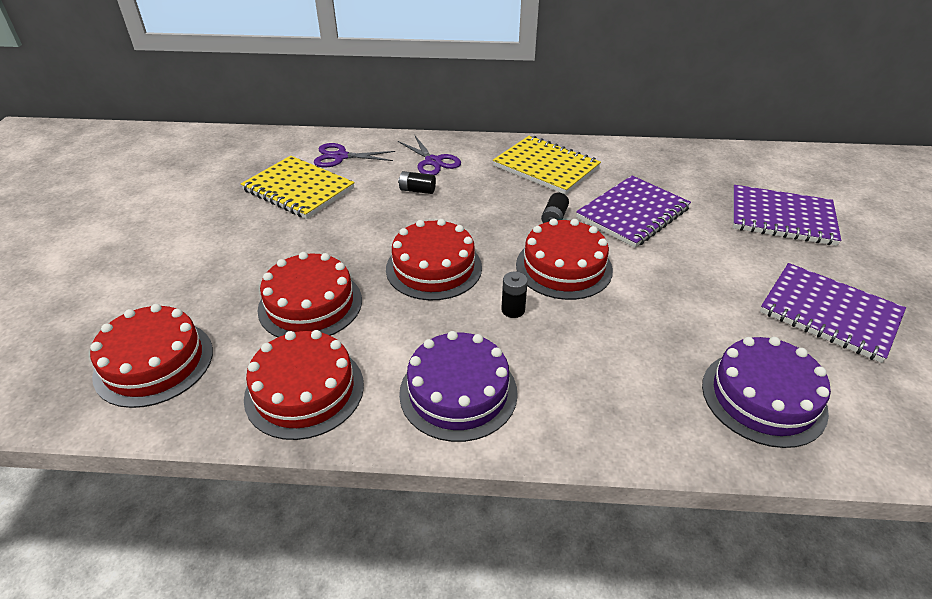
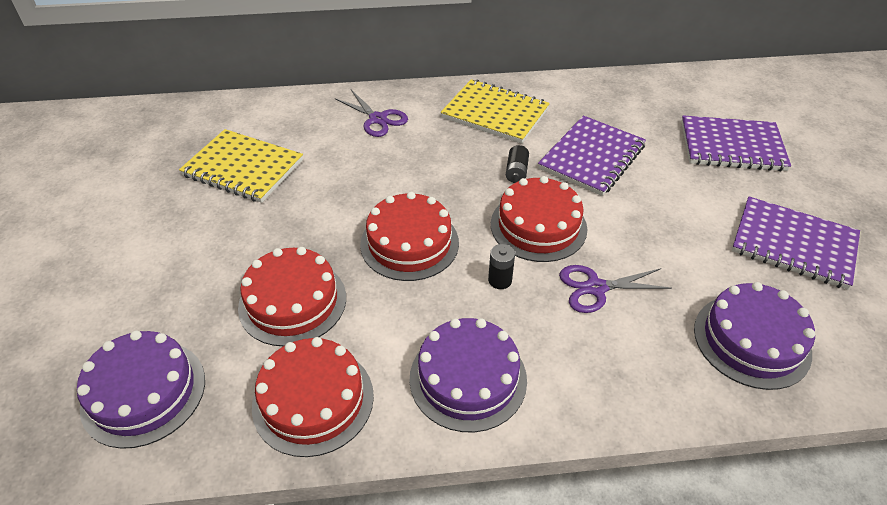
camera: 10 degrees left, 5 degrees up
red cake [90,304,213,408] -> purple cake [77,330,205,449]
purple scissors [313,143,395,167] -> purple scissors moved to [559,265,672,313]
black battery [398,171,436,194] -> none

